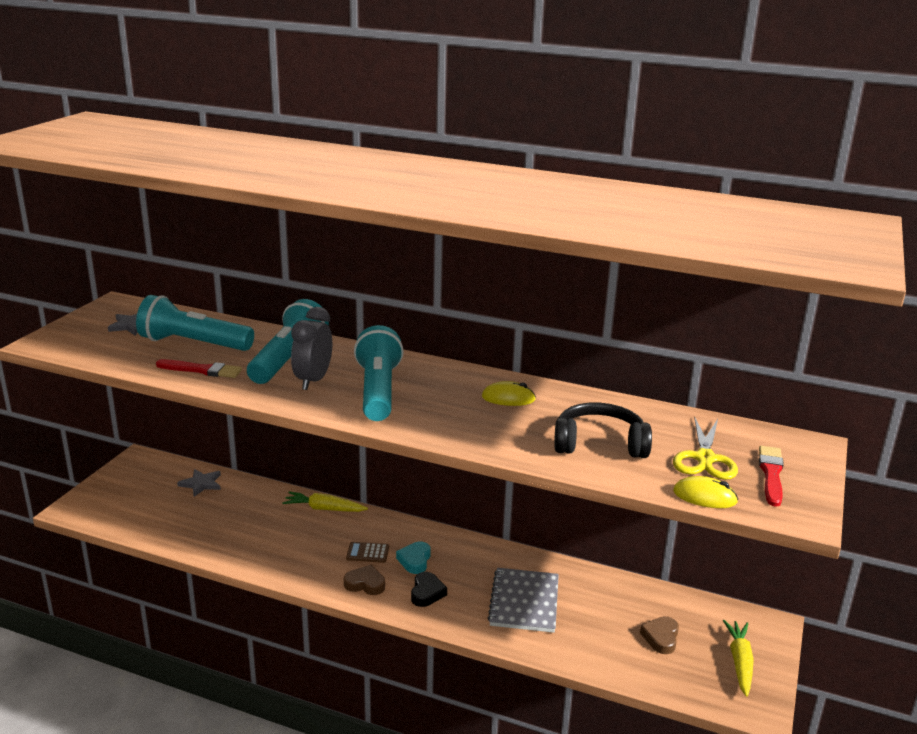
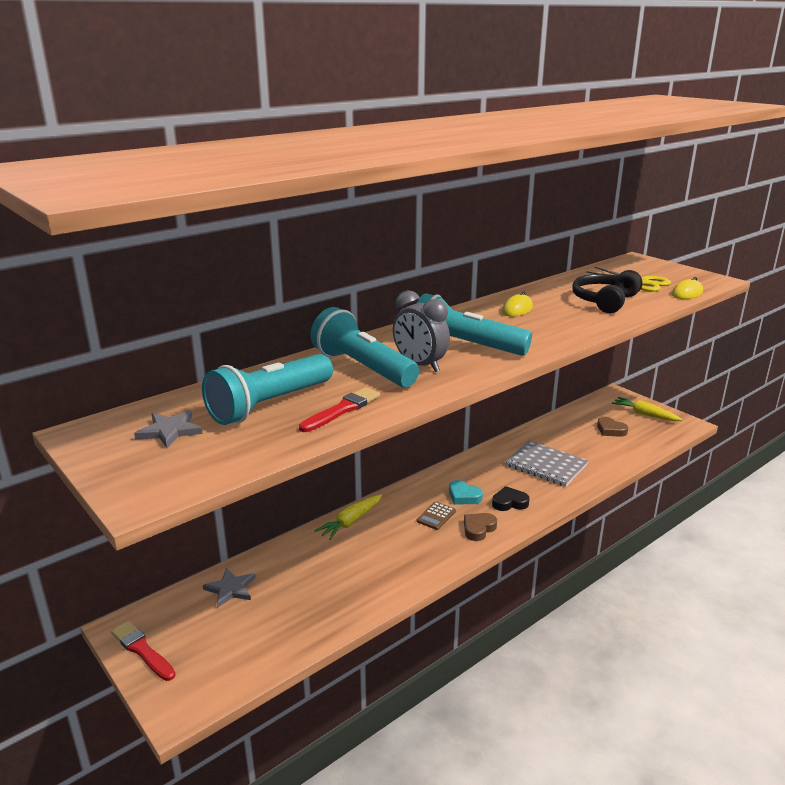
camera: 60 degrees left, 0 degrees up
black heart [411,572,447,607] -> black heart turned 45 degrees counterclockwise [492,486,530,511]
red brush [759,446,784,507] -> red brush moved to [111,621,176,681]

